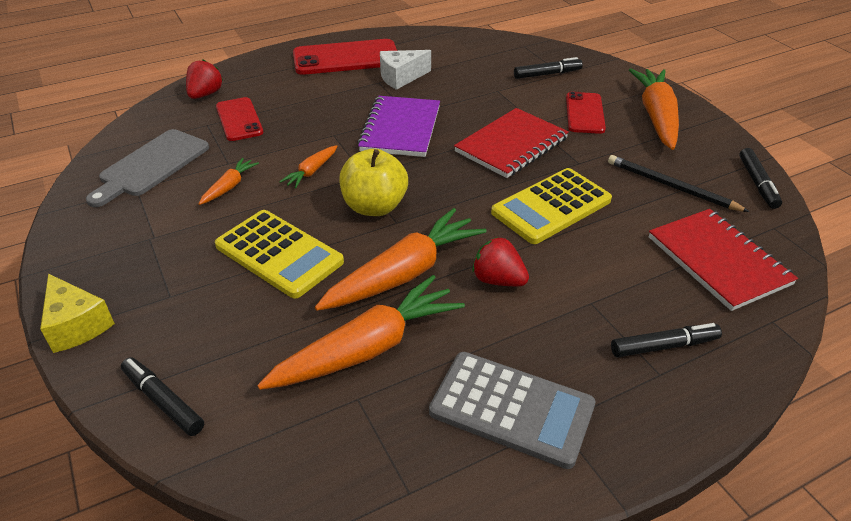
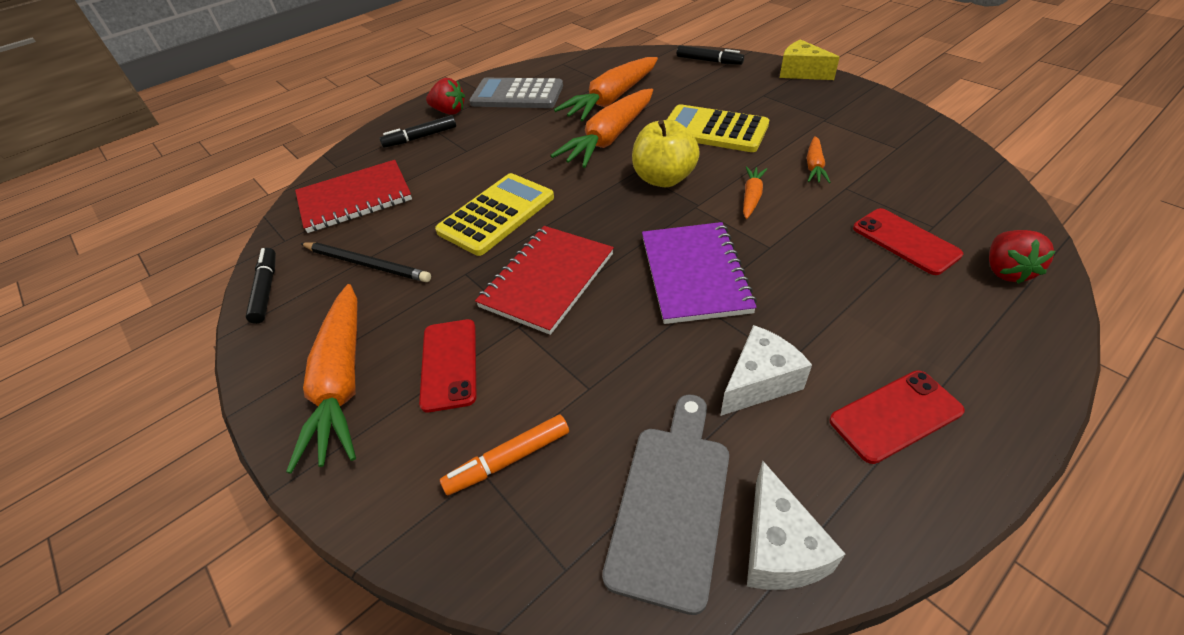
camera: 170 degrees right, 5 degrees up
grey cutting board [86,129,209,207] -> grey cutting board moved to [602,395,729,615]
red phone [293,39,397,75] -> red phone [829,370,965,464], size x0.62
red strawberry [472,237,529,286] -> red strawberry moved to [426,78,465,115]
black marker [514,57,583,79] -> orange marker [440,414,569,496]
red notebook [649,209,798,311] -> red notebook turned 75 degrees counterclockwise [295,160,412,233]
none -> white cheese [747,461,845,590]

